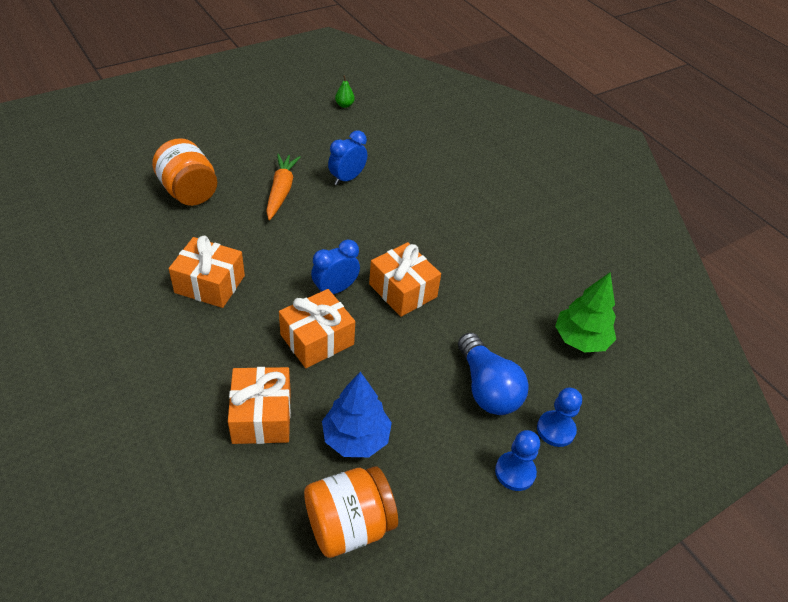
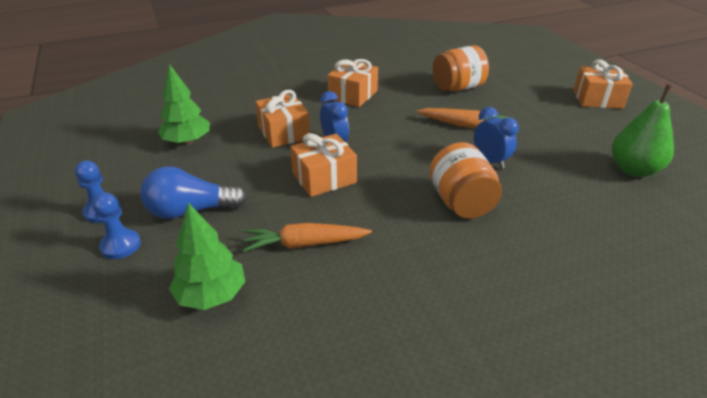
camera: 105 degrees right, 10 degrees down
orange gift [228,367,291,444] -> orange gift moved to [573,59,633,109]
orange jar [304,466,398,558] -> orange jar moved to [429,142,502,219]
blue tree [322,372,392,457] -> green tree [158,64,210,145]
green pear [335,75,355,108] -> green pear [612,84,674,177], size x2.29
none -> orange carrot [243,223,372,252]

